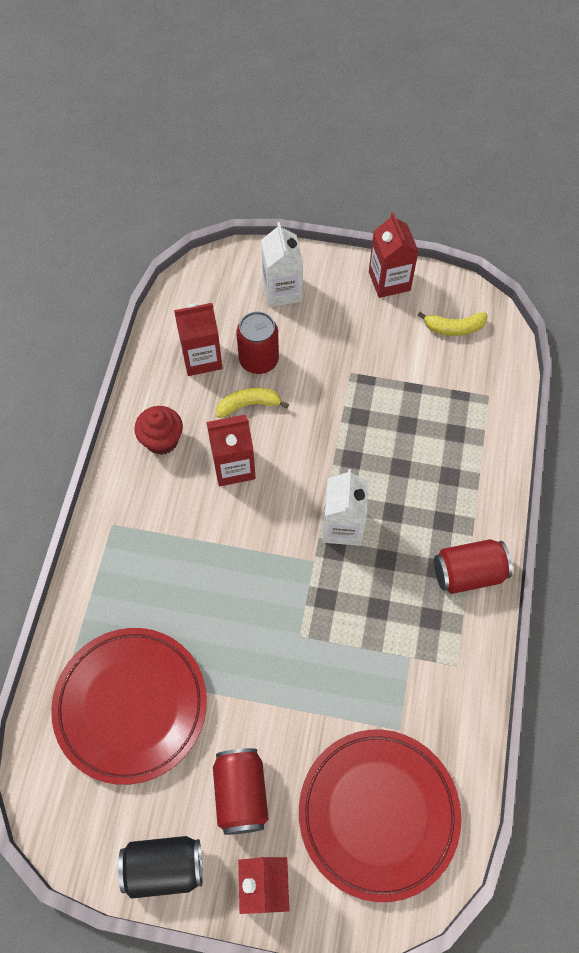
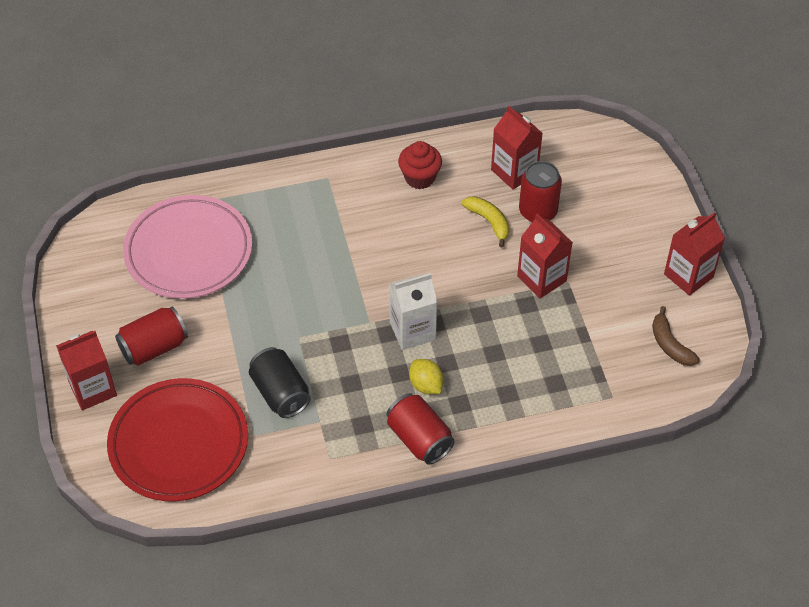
camera: 65 degrees right, 10 degrees down
red plate [51,628,207,785] -> pink plate [123,195,252,299]
black can [118,836,203,899] -> black can moved to [249,347,310,418]
red carton [207,415,256,486] -> red carton moved to [517,214,573,299]
white carton [261,222,303,307] -> none
yellow banana [418,312,487,336] -> brown banana [652,306,700,366]
none -> yellow lemon [409,359,444,394]

